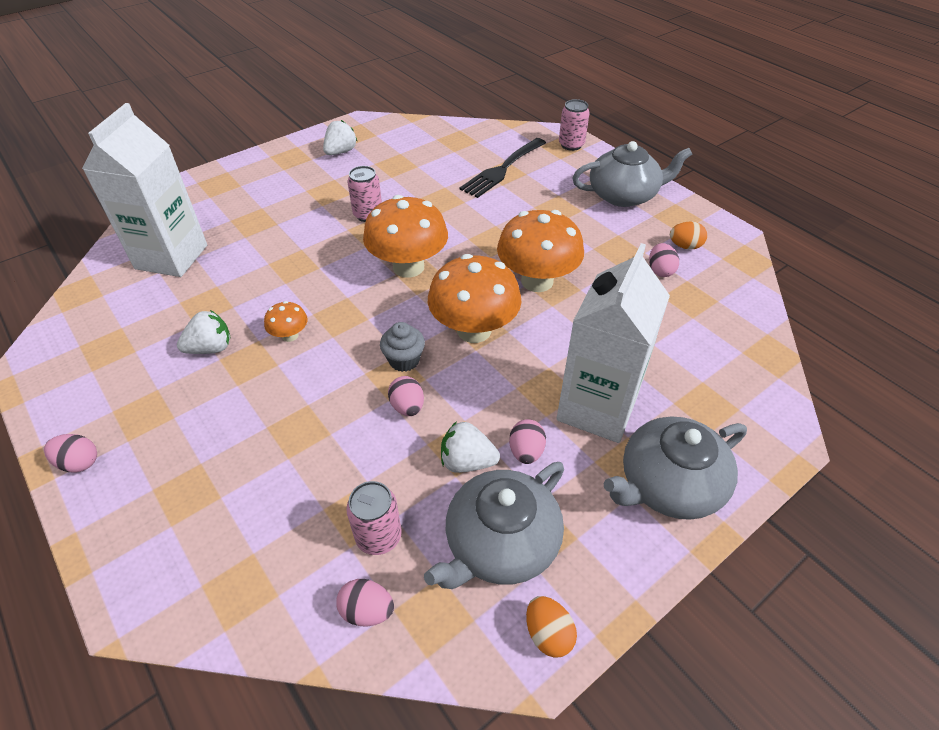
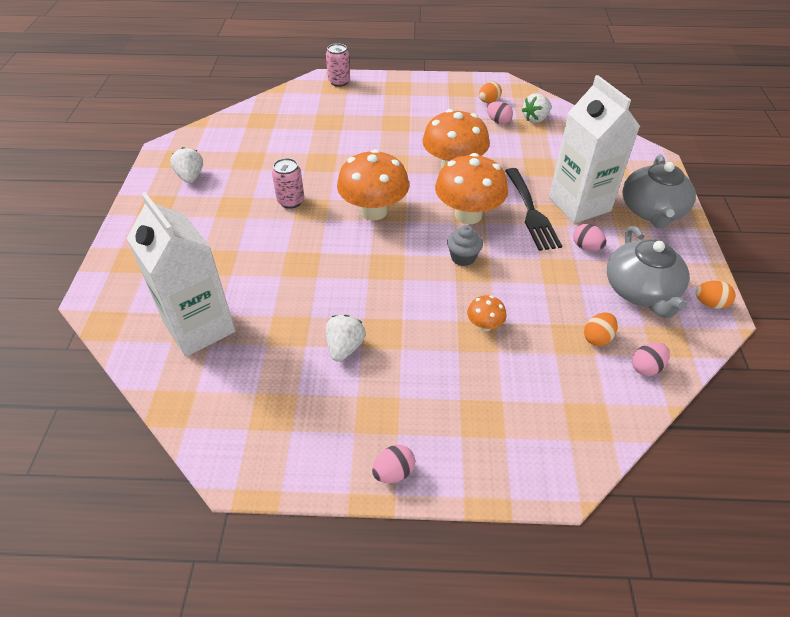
camera: 50 degrees left, 0 degrees up
orange mushroom [264,301,308,342] -> orange mushroom moved to [467,295,506,331]
pink can [346,481,402,555] -> orange egg [584,312,618,346]
pink egg [388,376,424,416] -> none
white strawberry [441,421,500,473] -> white strawberry moved to [521,93,552,123]
black fork [459,138,546,198] -> black fork moved to [505,168,562,251]
grey teapot [572,141,692,207] -> none

